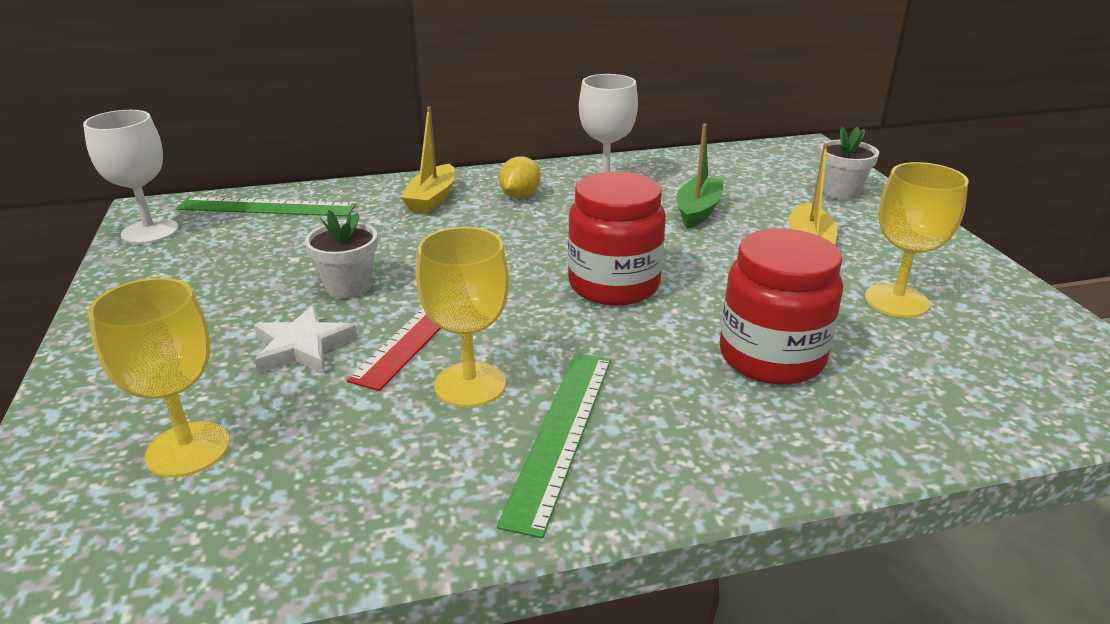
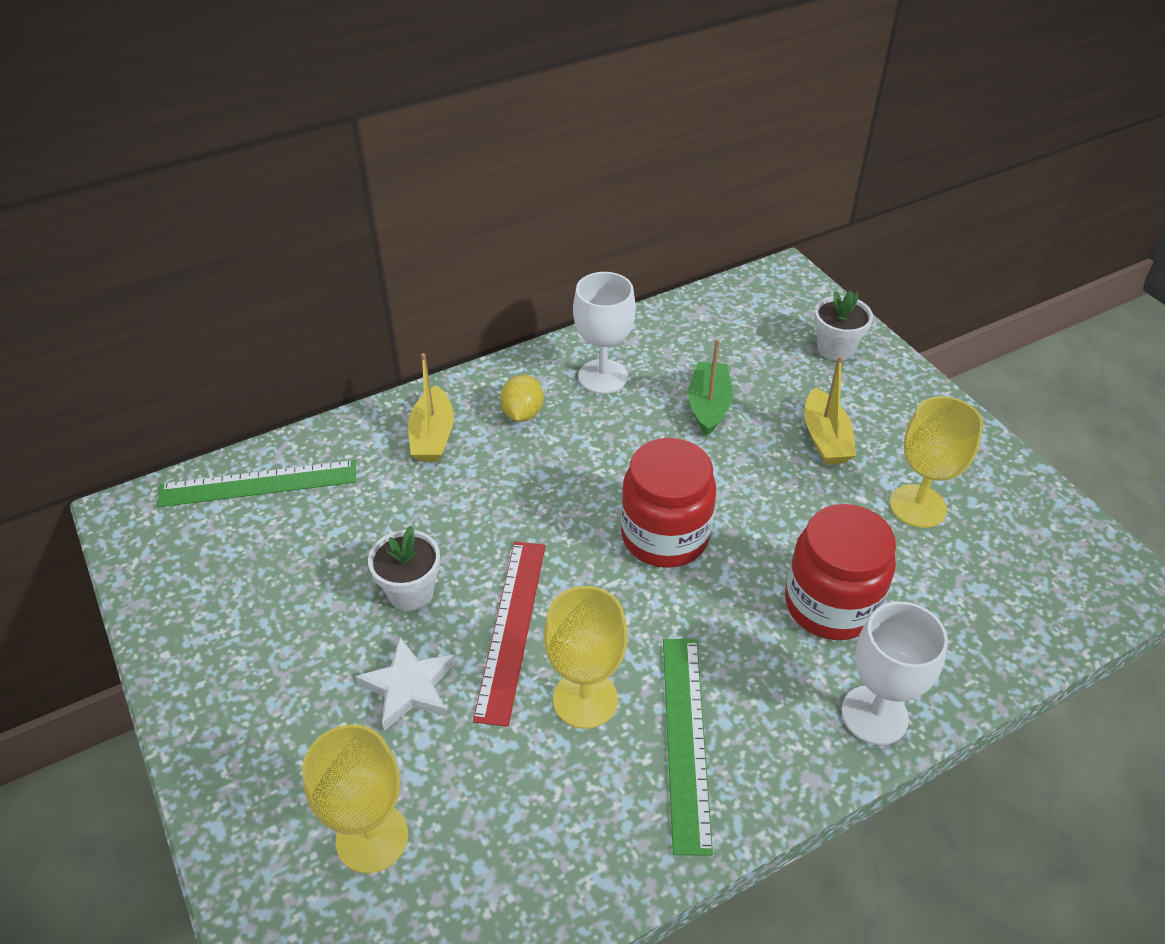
camera: 15 degrees left, 15 degrees up
white goblet [83,110,178,244] -> white goblet moved to [841,601,948,745]

